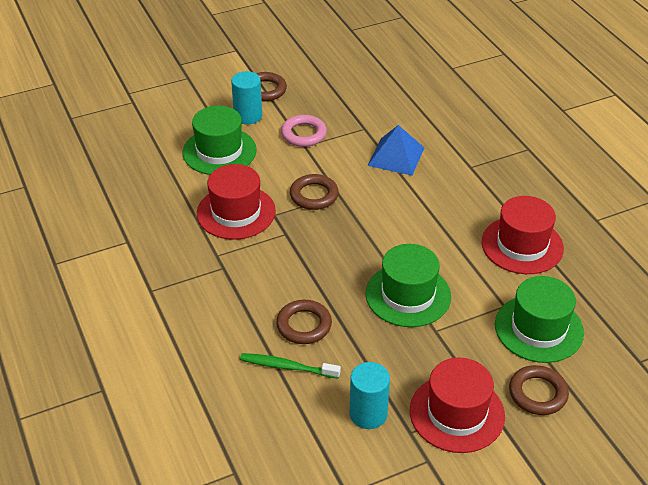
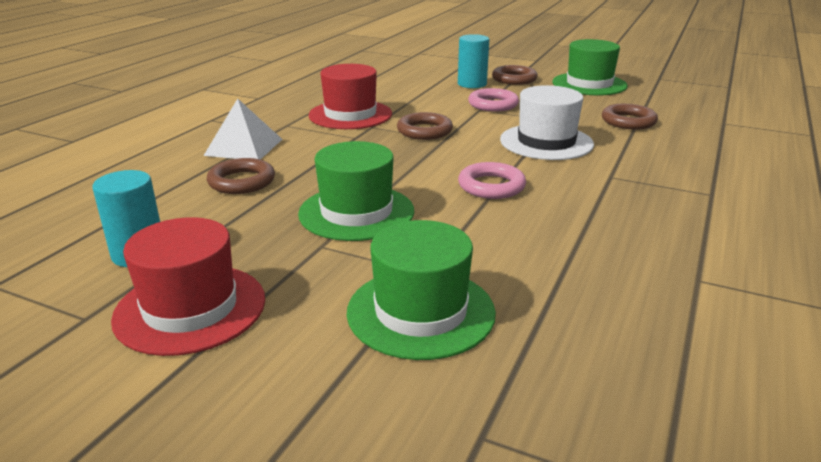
camera: 50 degrees right, 15 degrees down
green hat [183,106,257,175] -> green hat moved to [553,39,628,95]
green toothbrush [240,353,341,379] -> none
blue pyramid [368,125,424,176] -> white hat [500,85,594,160]
red hat [482,196,564,274] -> none
brown ring [509,365,569,415] -> brown ring moved to [602,104,658,130]
none -> white pyramid [204,99,282,160]
none -> pink ring [458,162,526,199]

